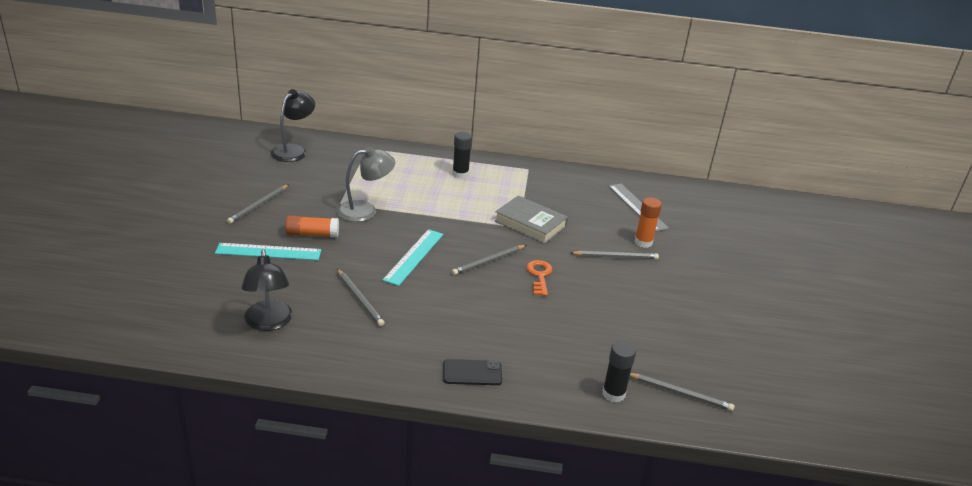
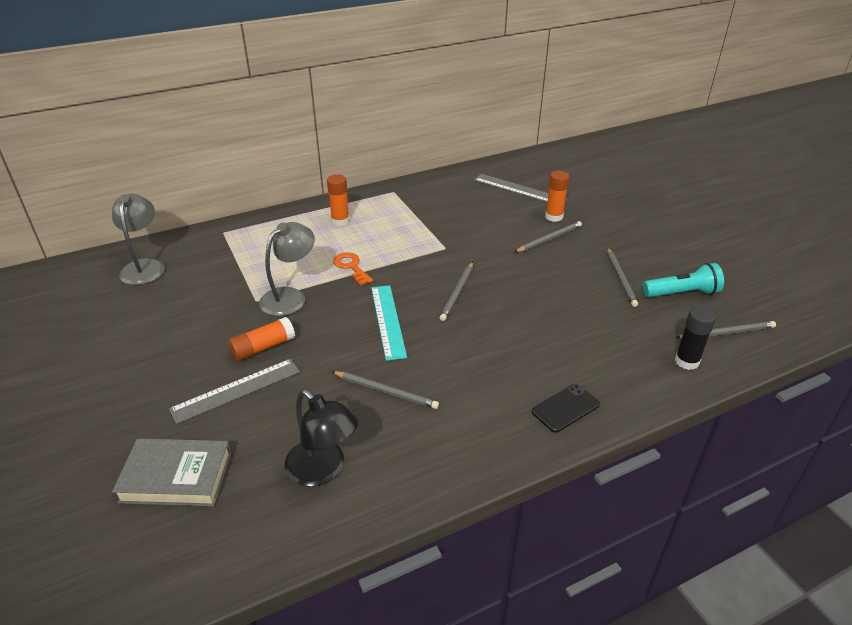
camera: 30 degrees left, 5 degrees up
turquoise ruler [215,243,321,260] -> grey ruler [169,359,300,424]
grey pencil [227,185,288,224] -> grey pencil moved to [607,247,638,307]
black lamp [271,89,315,162] -> grey lamp [112,194,165,285]
black glue stick [452,132,472,179] -> orange glue stick [327,174,350,226]
grey book [494,195,568,244] -> grey book moved to [112,438,231,506]
orange key [527,260,552,296] -> orange key moved to [333,252,373,285]
none -> turquoise flashlight [643,263,724,297]

